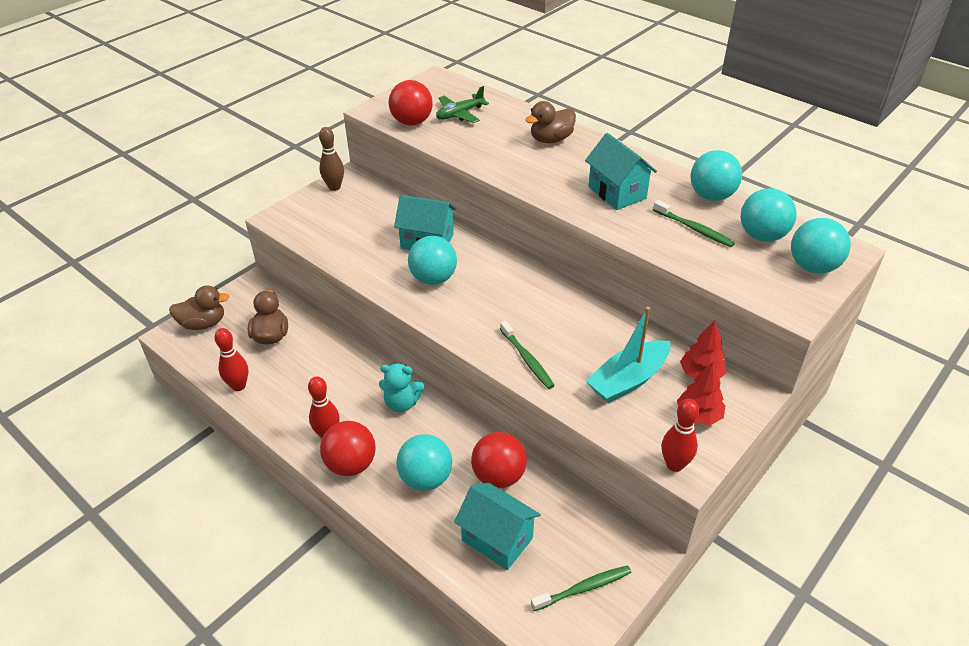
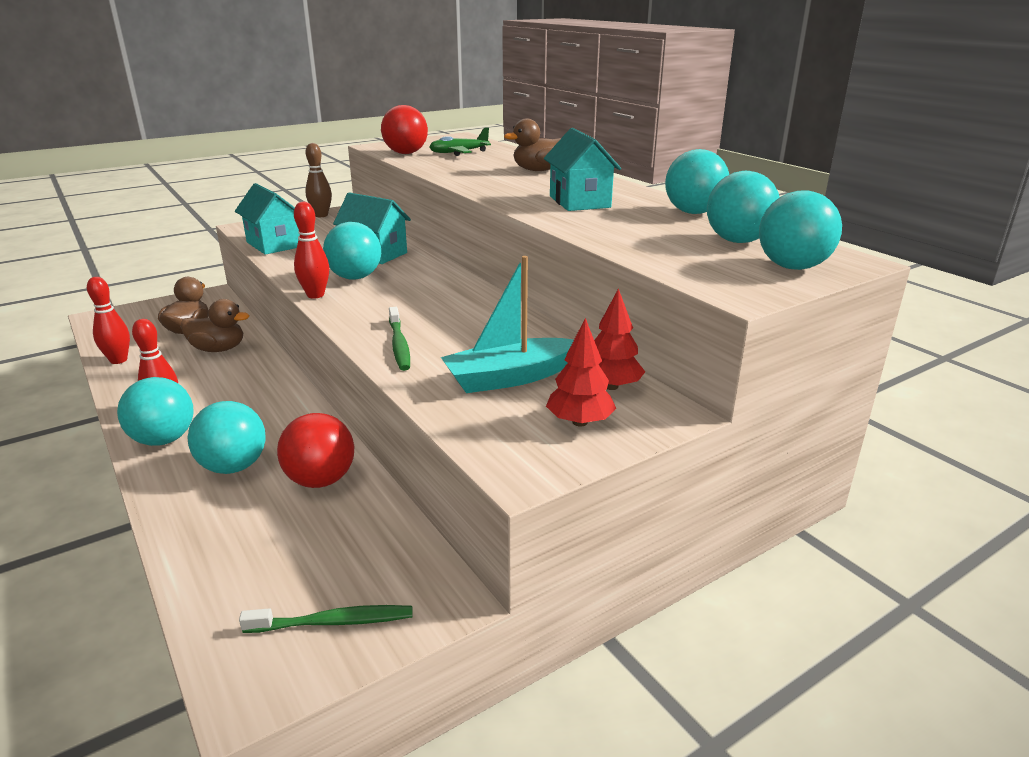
camera: 15 degrees right, 15 degrees down
brown duck [169,285,230,330] -> brown duck moved to [180,299,249,352]
red ball [320,421,376,476] -> turquoise ball [117,377,194,446]
turquoise teddy bear [379,363,424,412] -> none
turquoise house [454,483,541,570] -> turquoise house moved to [235,183,300,255]
green toothbrush [653,200,735,247] -> none
red bowling pin [661,399,699,472] -> red bowling pin moved to [294,202,330,299]

